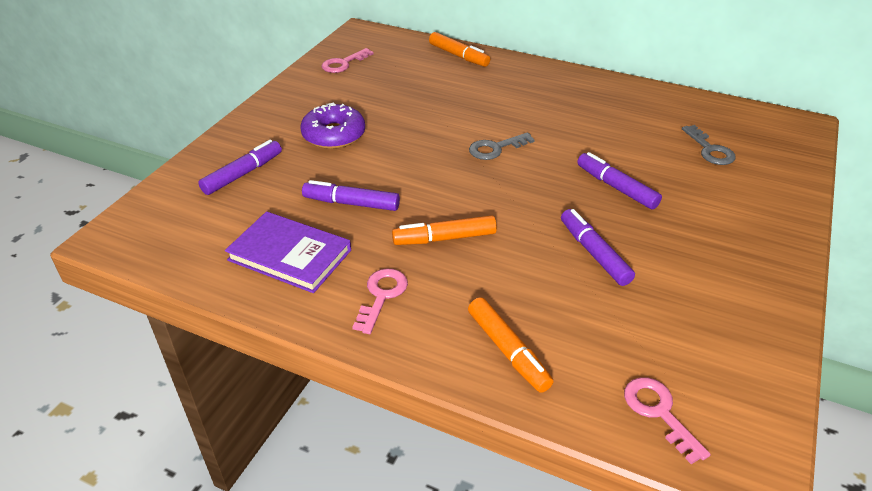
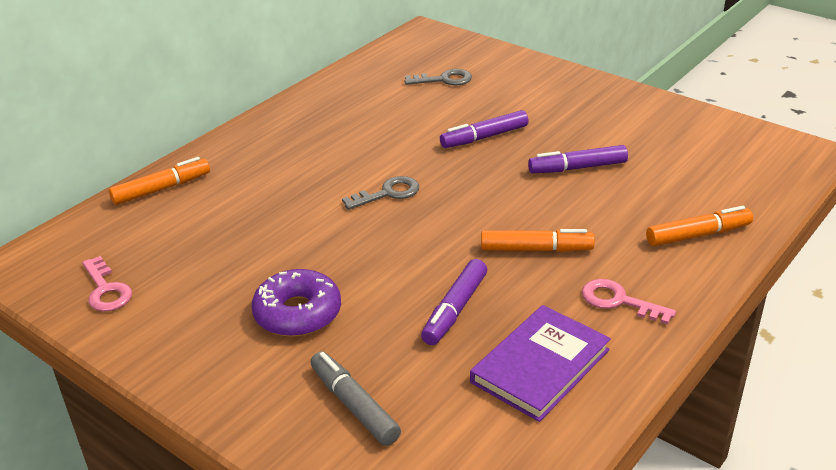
camera: 75 degrees left, 5 degrees down
purple marker [198,140,282,195] -> grey marker [311,351,401,446]
orange marker [392,215,497,245] -> orange marker turned 90 degrees counterclockwise [481,229,595,252]
grey key [469,132,535,160] -> grey key turned 105 degrees counterclockwise [342,176,419,210]
pink key [624,377,711,464] -> none

